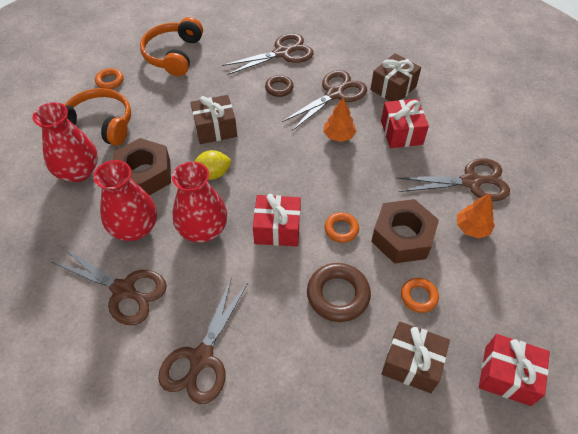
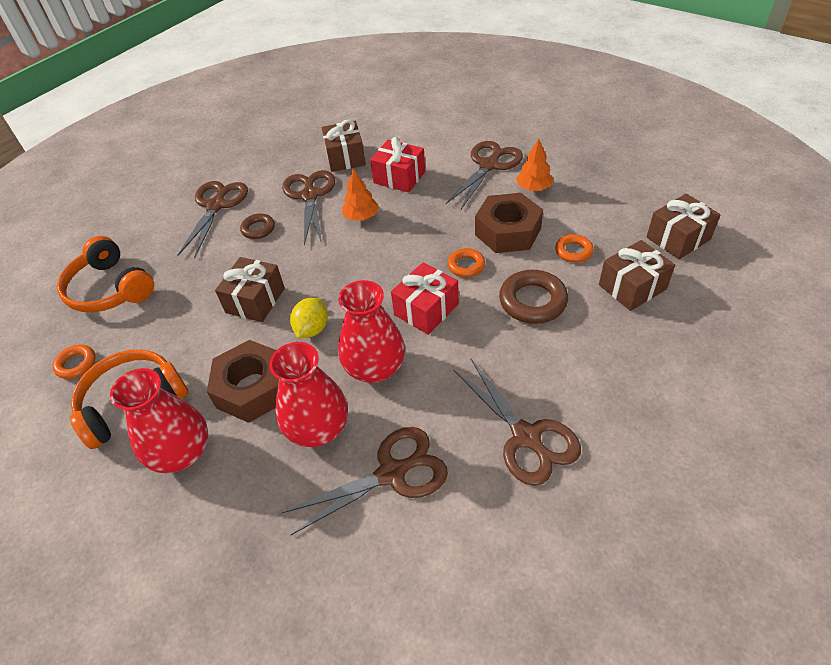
camera: 50 degrees left, 5 degrees down
red gift [479,334,550,406] -> brown gift [647,194,721,259]

